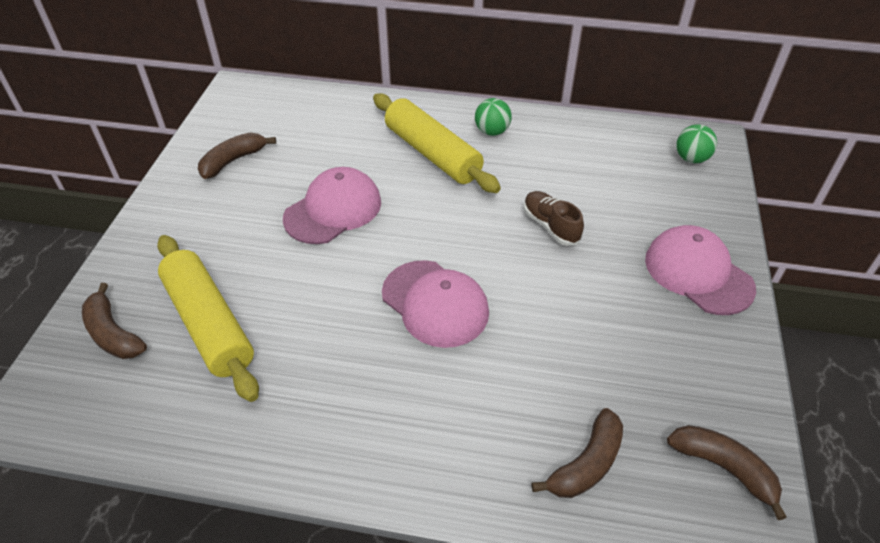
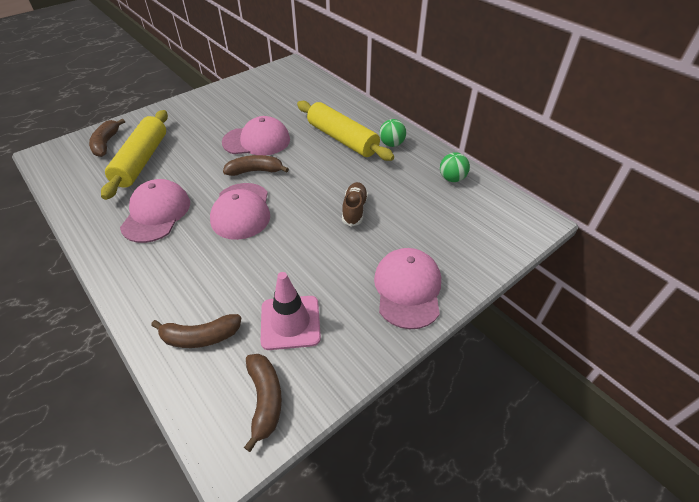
camera: 40 degrees right, 0 degrees up
brown banana [198,132,276,179] -> brown banana moved to [223,155,289,176]
yellow rolling pin [373,93,501,193] -> yellow rolling pin turned 45 degrees counterclockwise [297,101,394,161]
green ball [676,124,717,163] -> green ball moved to [440,152,470,182]
none -> pink cap [120,179,190,243]
none -> pink traffic cone [260,272,321,350]

